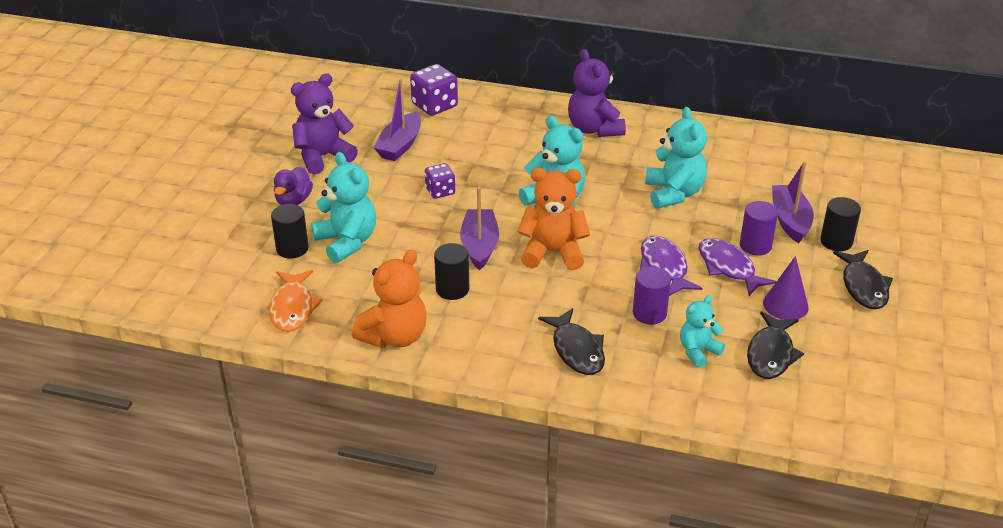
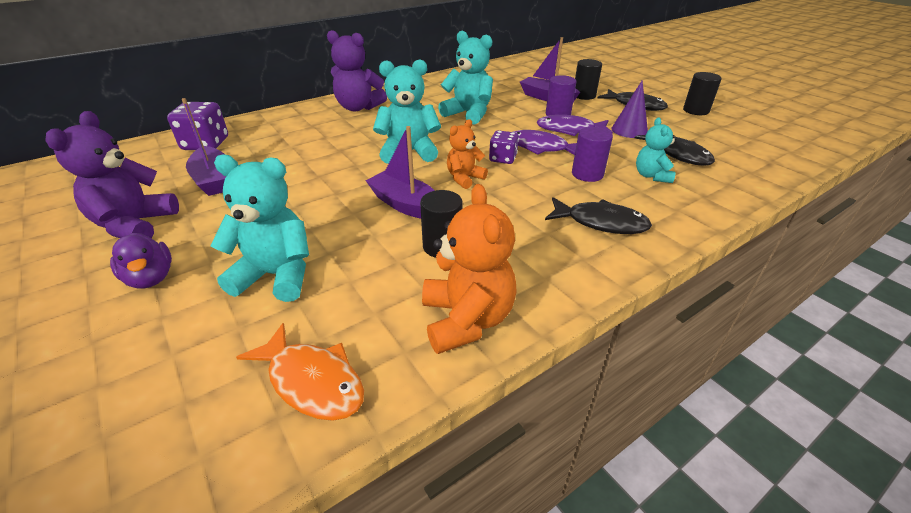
camera: 50 degrees left, 0 degrees up
black cylinder [271,204,309,259] -> black cylinder moved to [683,72,722,115]
purple dice [425,163,455,199] -> purple dice moved to [489,130,519,164]
orange teddy bear [517,168,590,270] -> orange teddy bear [447,119,488,189], size x0.60

